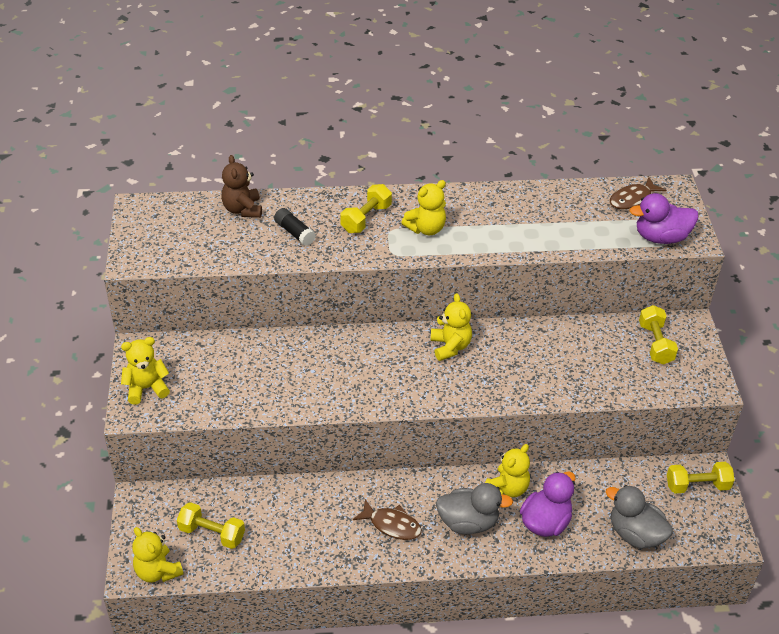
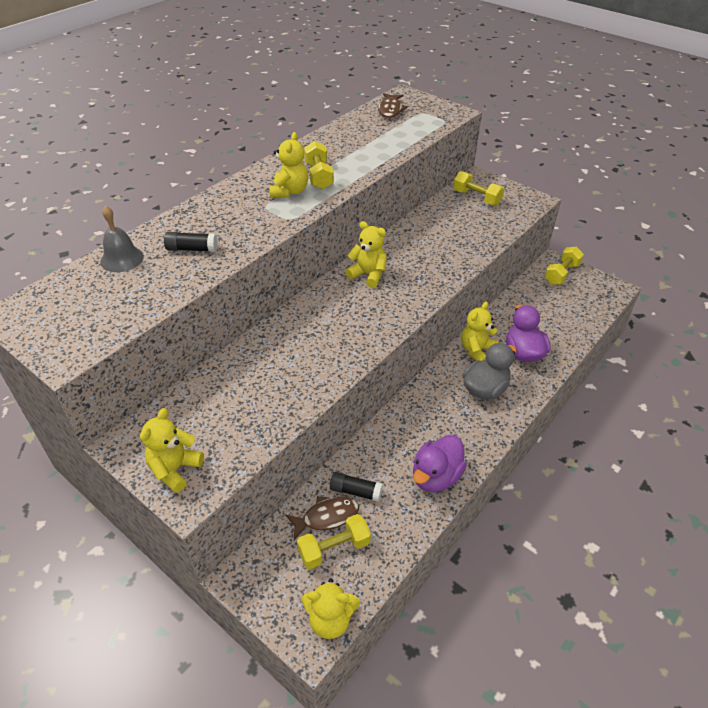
camera: 45 degrees left, 0 degrees up
brown teddy bear [221,155,262,218] -> grey bell [100,206,144,272]
yellow dumbbell [340,184,392,233] -> yellow dumbbell moved to [304,141,334,189]
brown fish [353,499,422,540] -> brown fish moved to [285,496,359,540]
yellow teddy bear [485,444,530,497] -> yellow teddy bear turned 135 degrees counterclockwise [461,302,499,361]
grey duck [606,485,673,549] -> none
purple duck [629,193,698,244] -> purple duck moved to [413,434,467,492]
none -> black glue stick [330,472,383,502]

